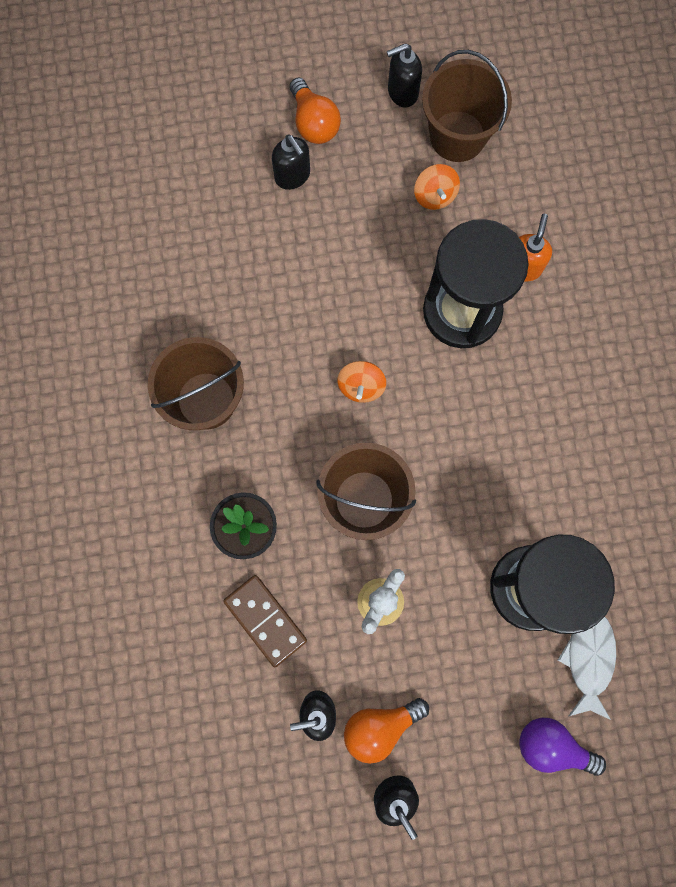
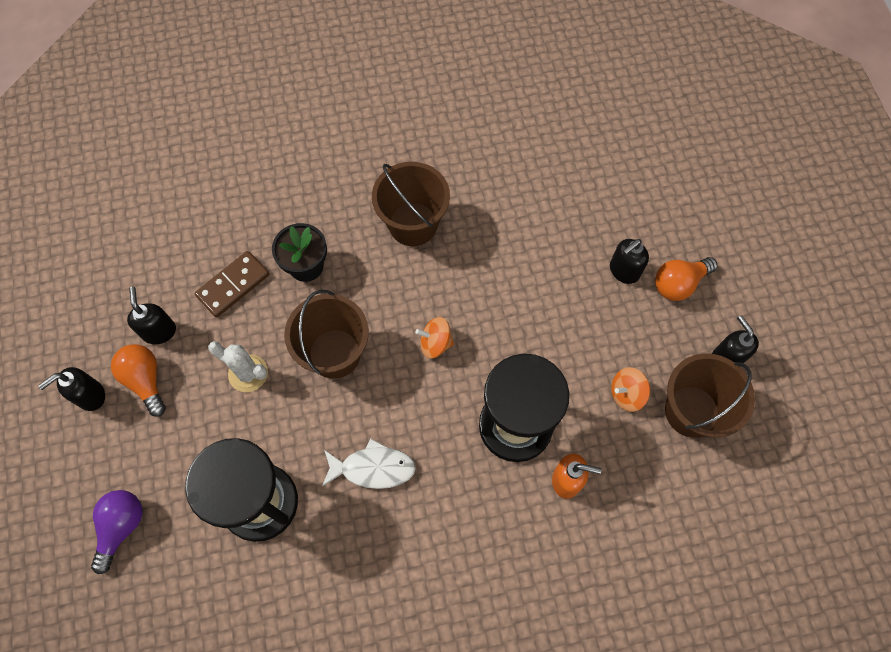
camera: 85 degrees right, 10 degrees down
white fish [558,617,616,720] -> white fish moved to [322,438,416,489]

